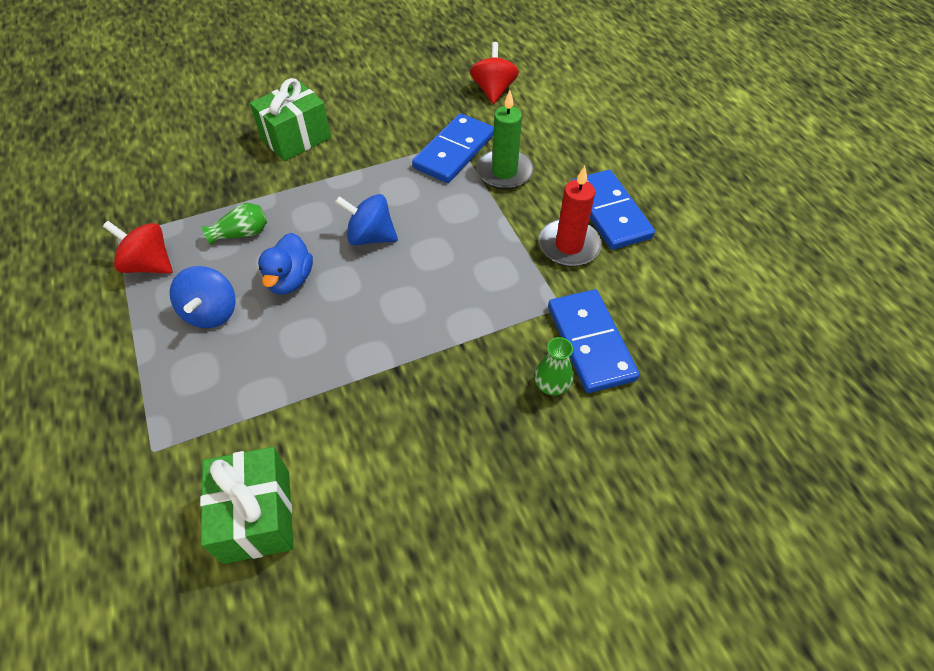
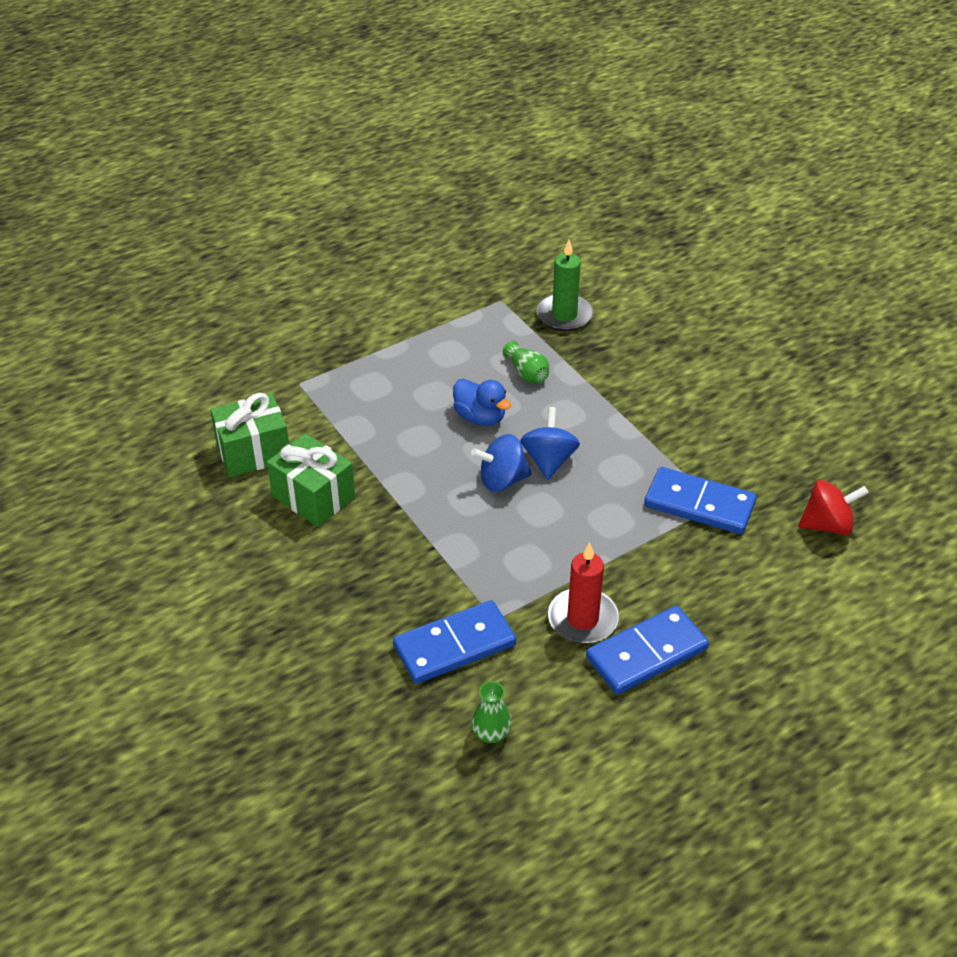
camera: 80 degrees right, 10 degrees down
red spinning top [103,221,173,274] -> none
blue spinning top [170,266,235,328] -> blue spinning top moved to [471,434,532,492]
green gift [250,78,331,161] -> green gift moved to [267,433,355,527]
blue duck [258,233,313,294] -> blue duck turned 135 degrees counterclockwise [453,379,511,426]
green candle [476,90,534,189] -> green candle moved to [536,240,593,331]
green vase [534,337,573,396] -> green vase moved to [471,681,512,743]

